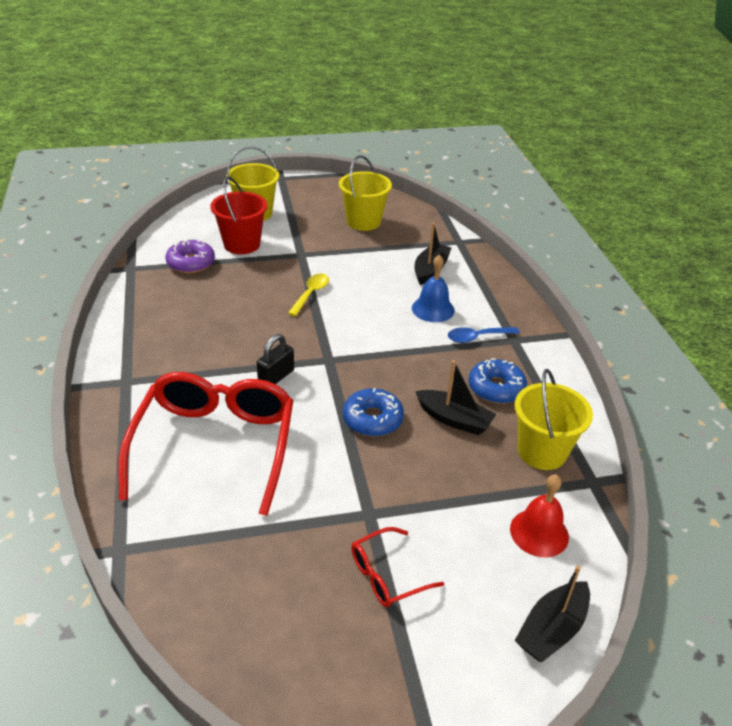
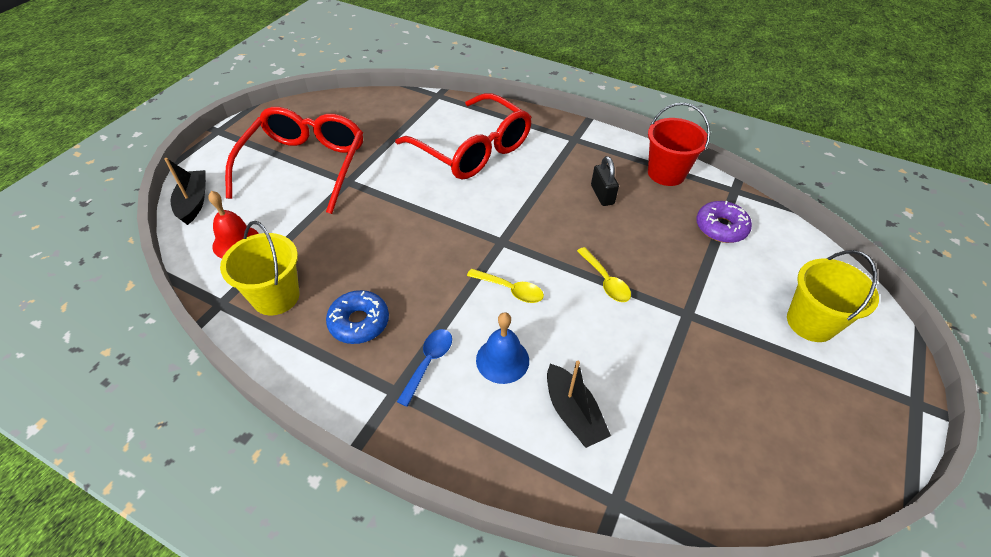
camera: 130 degrees right, 10 degrees up
red bucket [210,176,267,254] -> red bucket moved to [648,103,710,186]
black padlock [257,334,294,384] -> black padlock moved to [591,156,619,206]
yellow bucket [339,155,392,231] -> none
blue donut [343,388,404,436] -> none
red glasses [351,527,444,607] -> red glasses [225,107,363,214], size x2.20
black boat [415,360,496,435] -> none
none -> yellow spoon [467,269,544,303]

